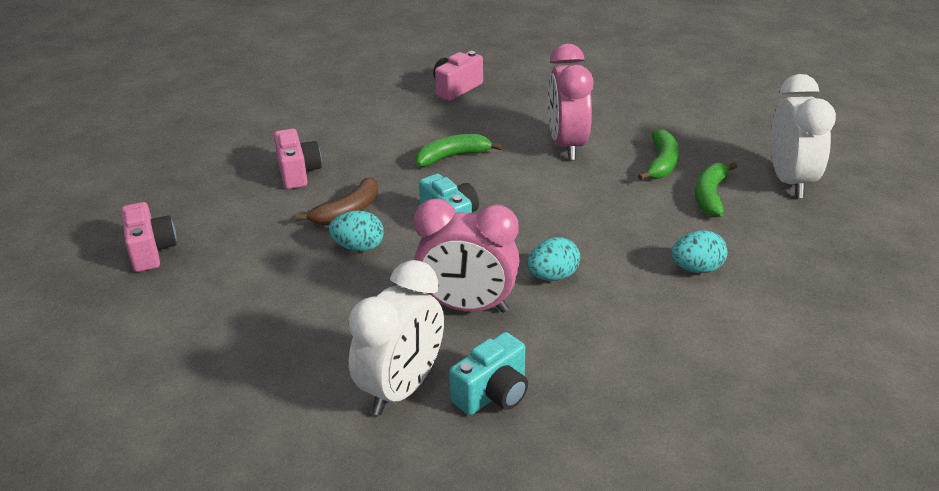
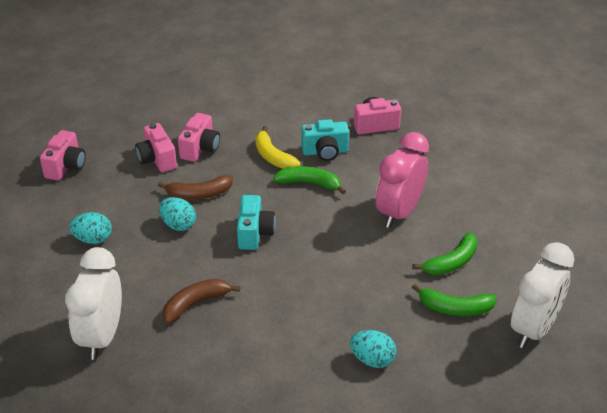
camera: 35 degrees right, 5 degrees up
white clock [348,260,444,415] -> white clock turned 120 degrees clockwise [65,247,122,360]
pink clock [414,199,520,313] -> brown banana [163,279,240,324]
turquoise camera [449,332,528,415] -> turquoise camera moved to [301,119,349,161]
turquoise egg [527,237,580,281] -> turquoise egg moved to [69,212,112,244]
green banana [695,162,738,217] -> green banana turned 135 degrees counterclockwise [412,284,497,316]
none -> pink camera [135,123,177,172]
none -> yellow banana [255,126,300,168]

